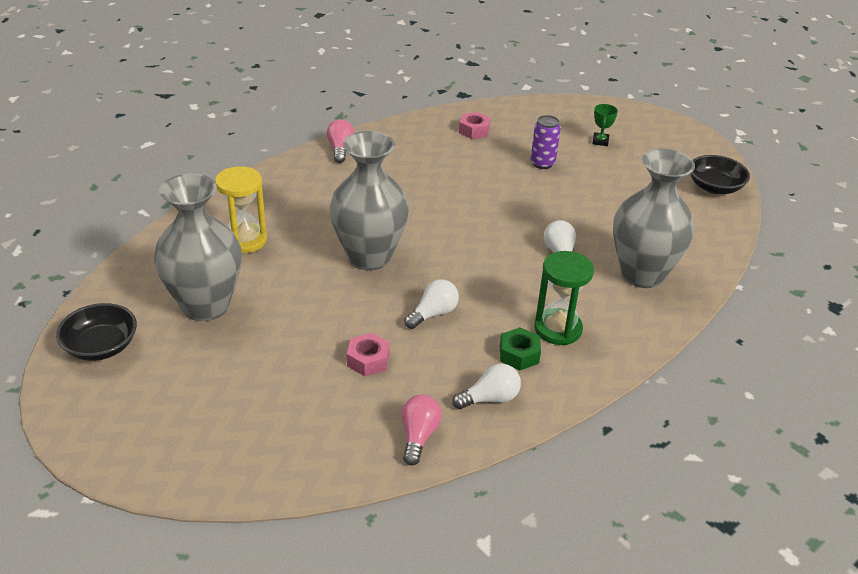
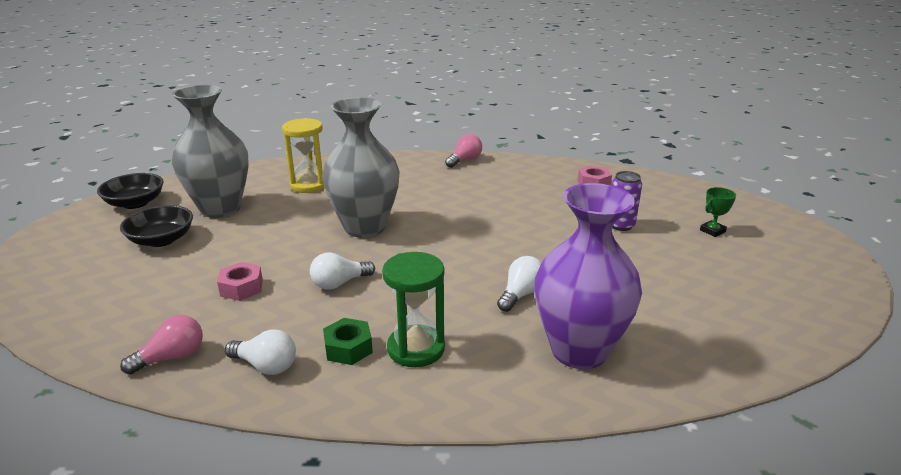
camera: 45 degrees right, 10 degrees down
white light bulb [404,279,459,329] -> white light bulb turned 150 degrees clockwise [310,252,375,290]
grey vase [613,149,695,288] -> purple vase [535,183,642,369]
black bowl [690,155,750,194] -> black bowl moved to [120,205,193,247]

